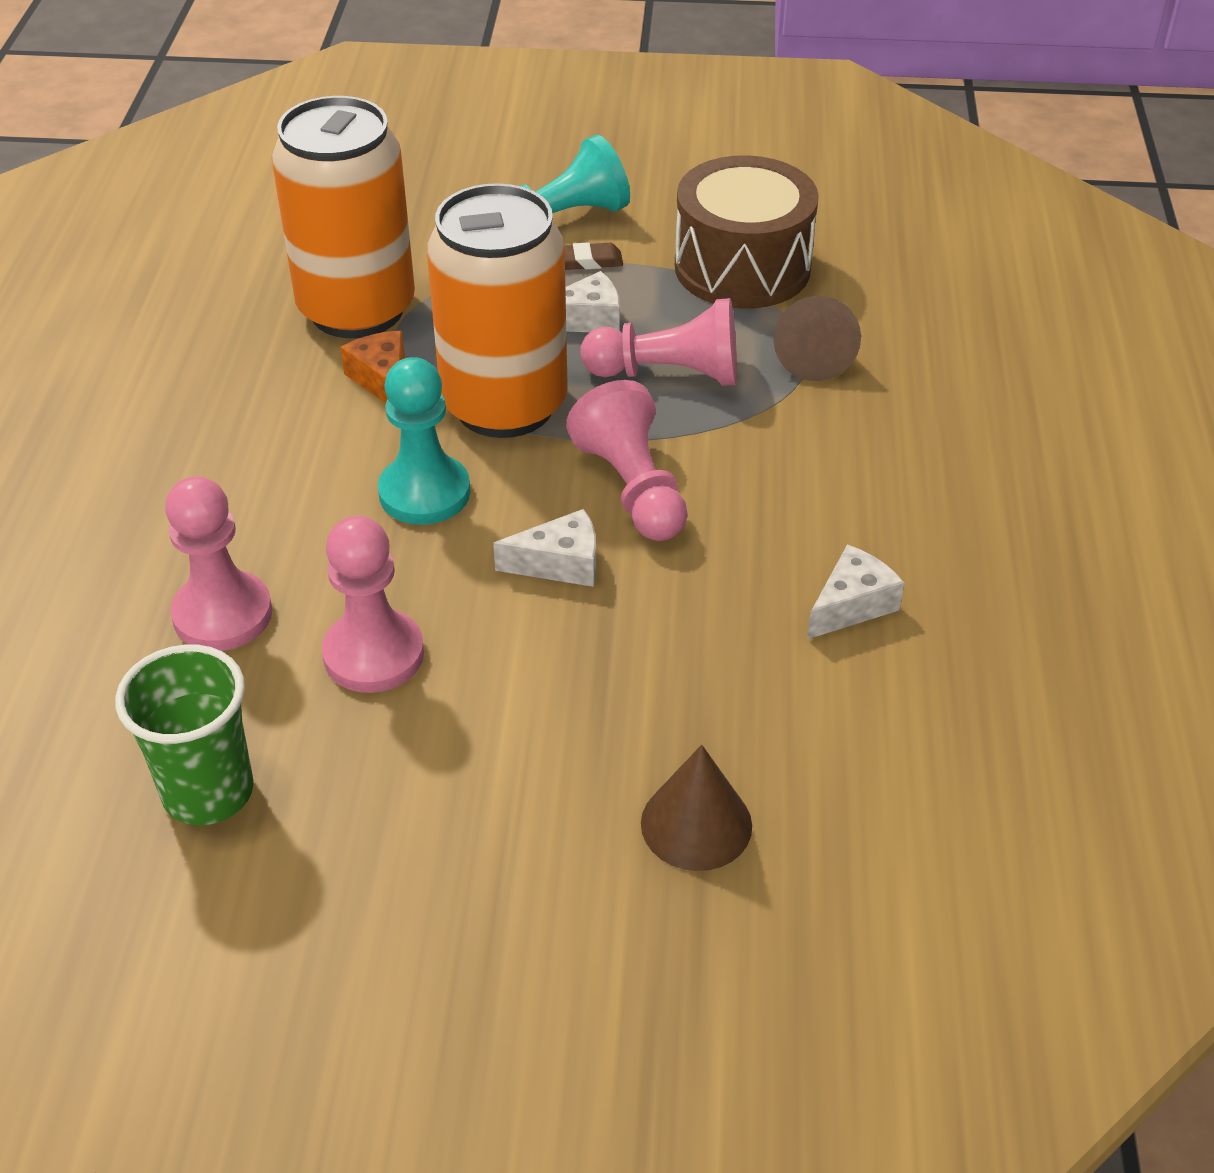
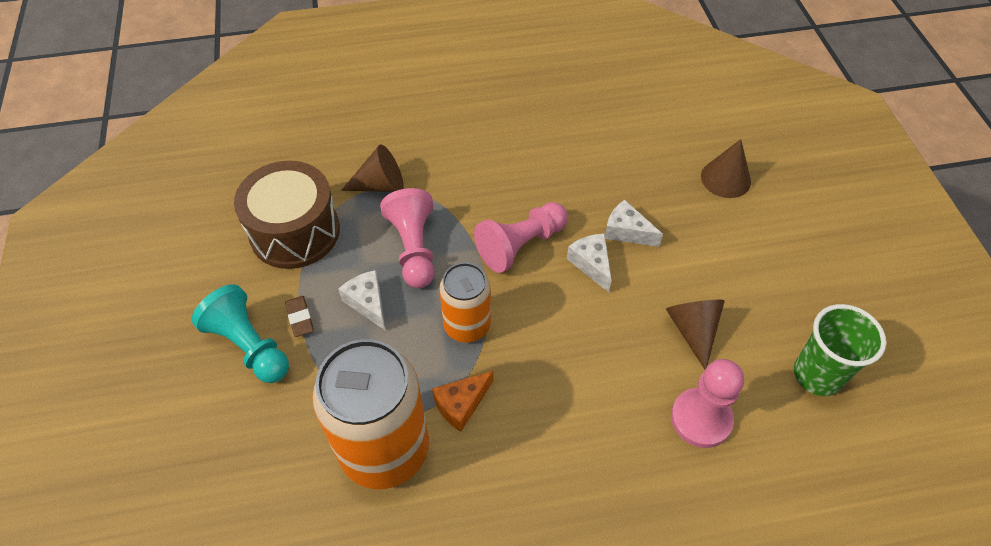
camera: 105 degrees left, 10 degrees up
pink pawn [322,516,424,693] -> brown cone [666,300,725,369]
turquoise pawn [378,357,471,525] -> none
orange can [427,183,568,438] -> orange can [439,262,491,343], size x0.58
white cheese [807,544,904,639] -> white cheese moved to [605,200,663,247]

